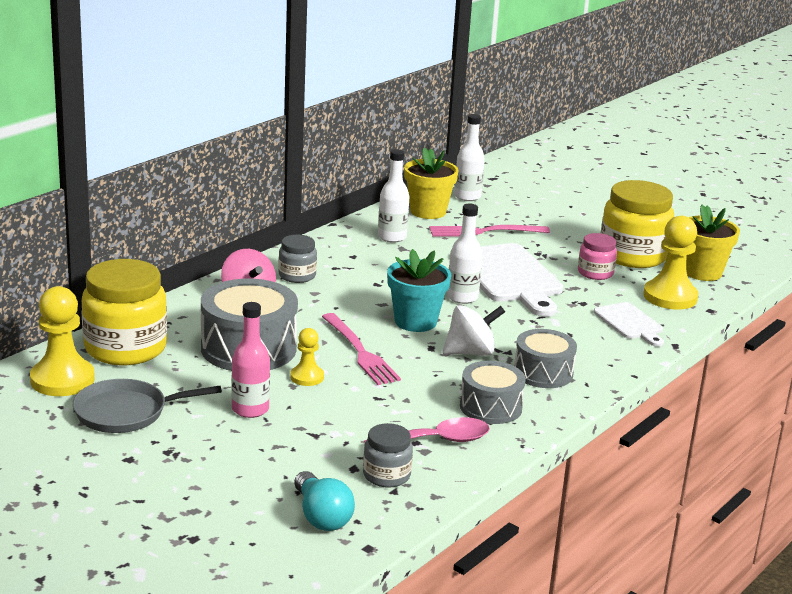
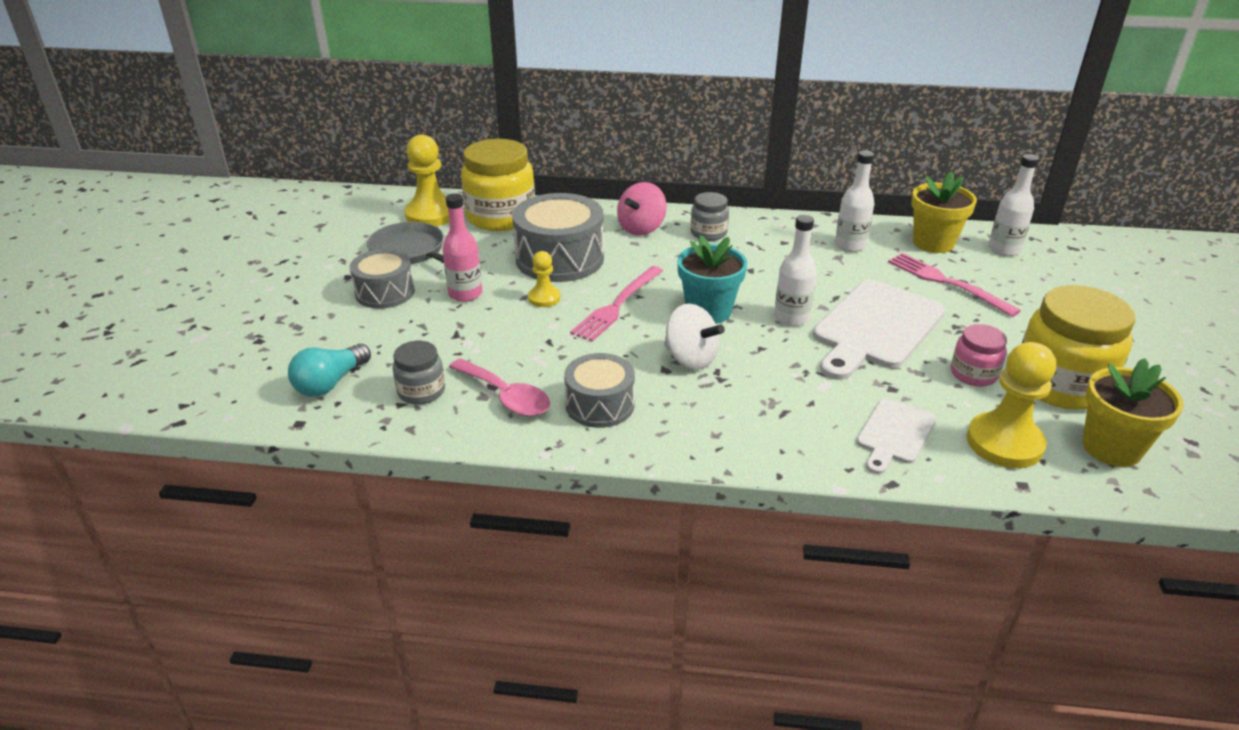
camera: 60 degrees right, 10 degrees up
grey drum [514,329,577,388] -> grey drum moved to [350,249,415,309]

